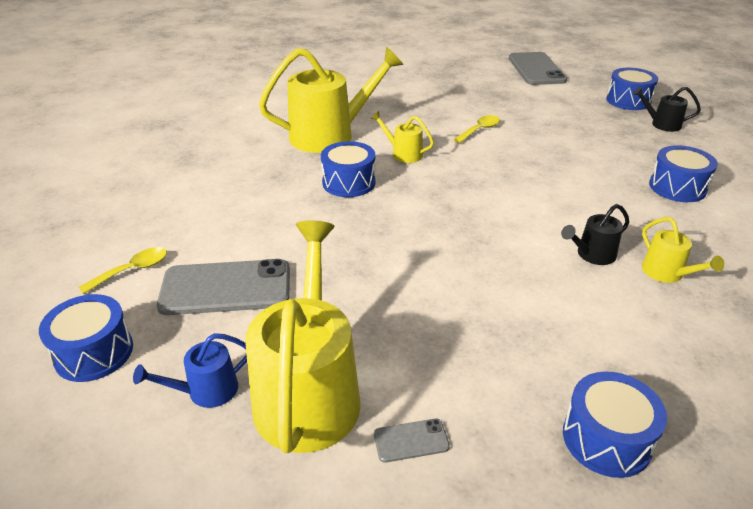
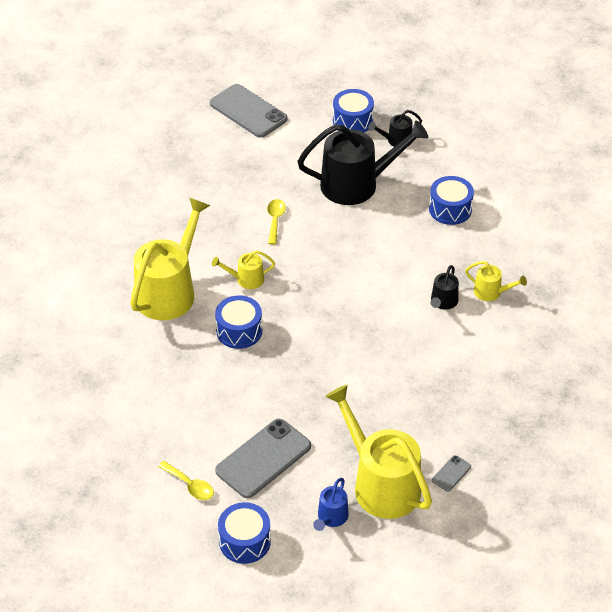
camera: 40 degrees left, 10 degrees up
yellow spoon [78,247,167,294] -> yellow spoon turned 120 degrees clockwise [158,461,214,500]
blue drum [563,372,667,478] -> none
none -> black watering can [297,120,428,205]

